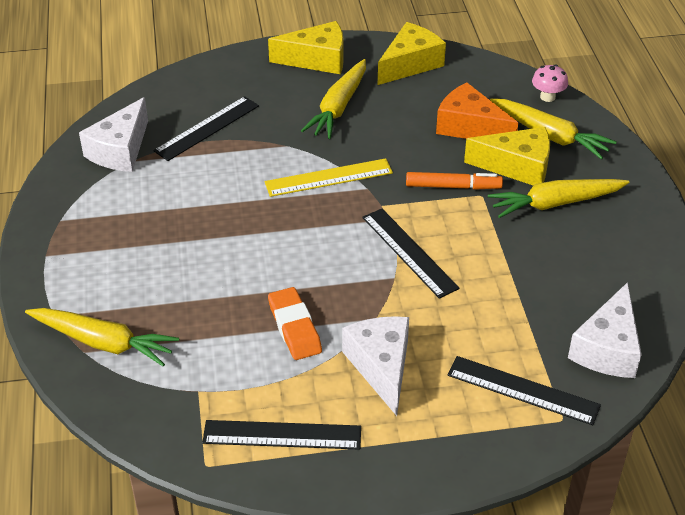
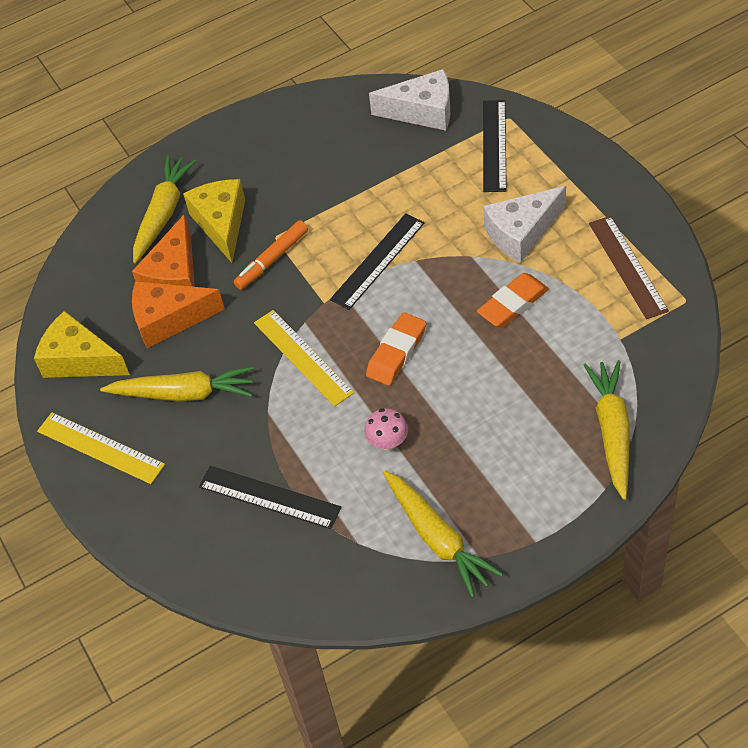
camera: 105 degrees left, 10 degrees up
white cheese [79,97,148,172] -> none
black ruler [202,420,361,450] -> brown ruler [589,216,669,319]
yellow cheese [268,21,344,74] -> yellow ruler [37,413,165,484]
orange marker [406,172,503,190] -> orange marker turned 120 degrees counterclockwise [233,220,308,290]
yellow carrot [488,179,630,218] -> yellow carrot moved to [383,471,503,598]
pink mushroom [532,64,568,102] -> pink mushroom moved to [364,408,408,450]
none -> orange cheese [132,281,225,348]
none -> orange eraser [366,312,426,386]

